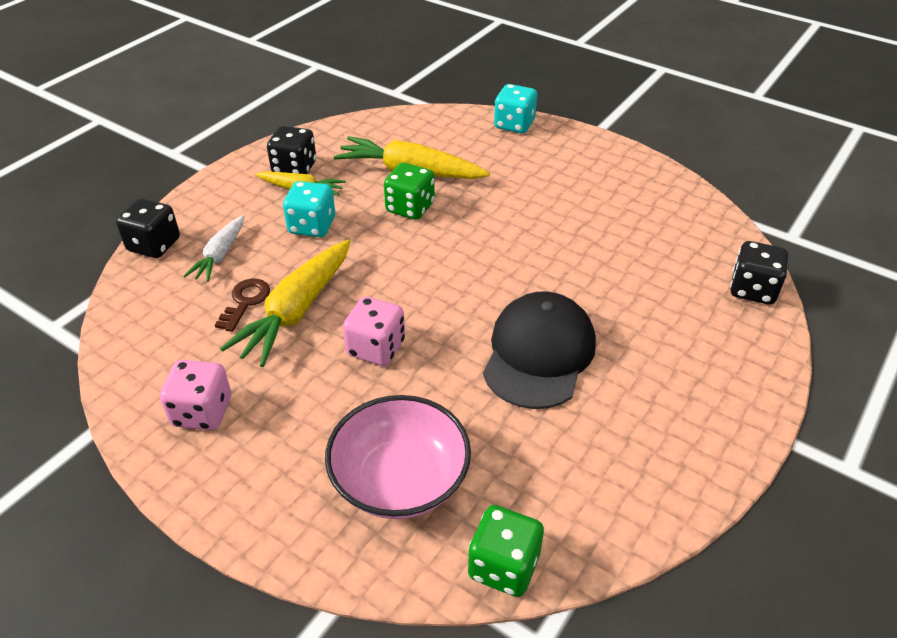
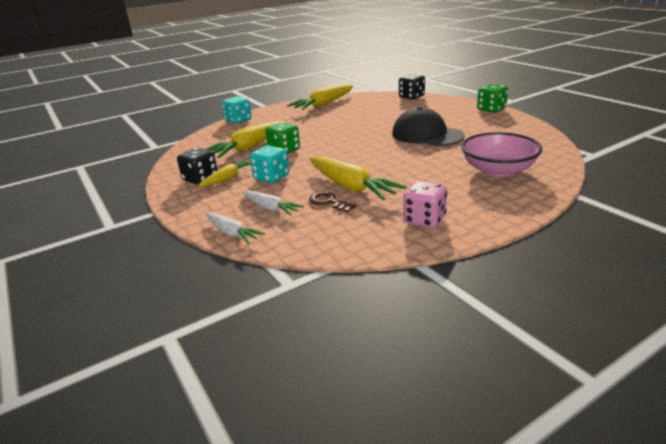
camera: 65 degrees left, 15 degrees down
black dice [116,198,180,258] -> white carrot [205,212,265,244]
pink dice [343,296,405,366] -> none
green dice [468,505,544,597] -> green dice moved to [477,84,508,113]
none -> yellow carrot [287,84,353,110]

